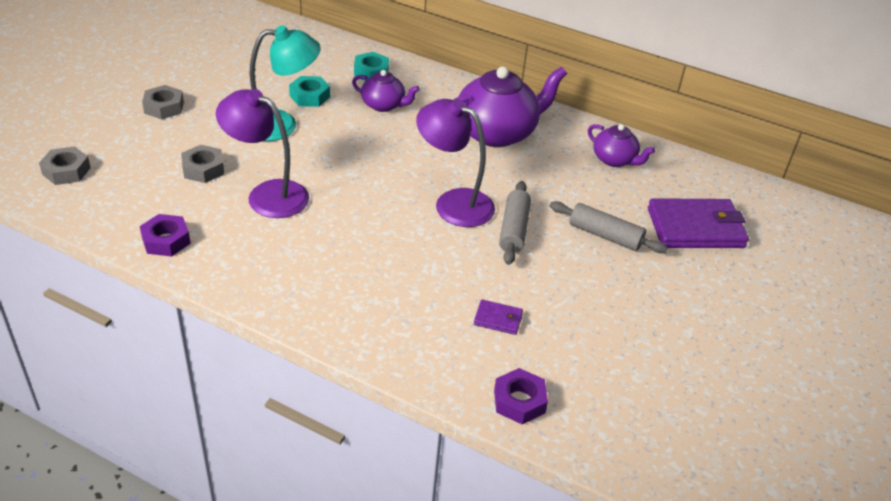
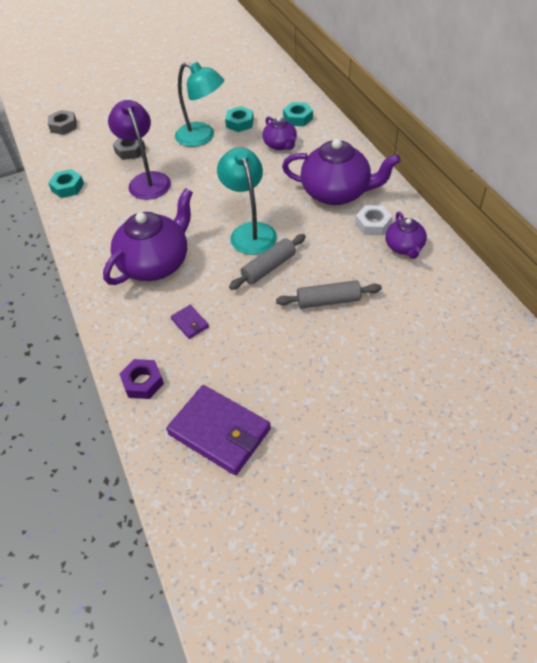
camera: 45 degrees right, 10 degrees up
purple nut [140,214,191,257] -> turquoise nut [48,169,84,198]
grey nut [142,85,184,119] -> none
purple lamp [416,99,495,227] -> turquoise lamp [217,147,277,255]
grey rolling pin [550,201,668,253] -> grey rolling pin turned 75 degrees counterclockwise [276,280,382,308]
purple wallet [648,198,749,248] -> purple wallet moved to [166,385,271,475]
none -> purple teapot [103,188,193,285]
none -> white nut [355,205,393,236]

